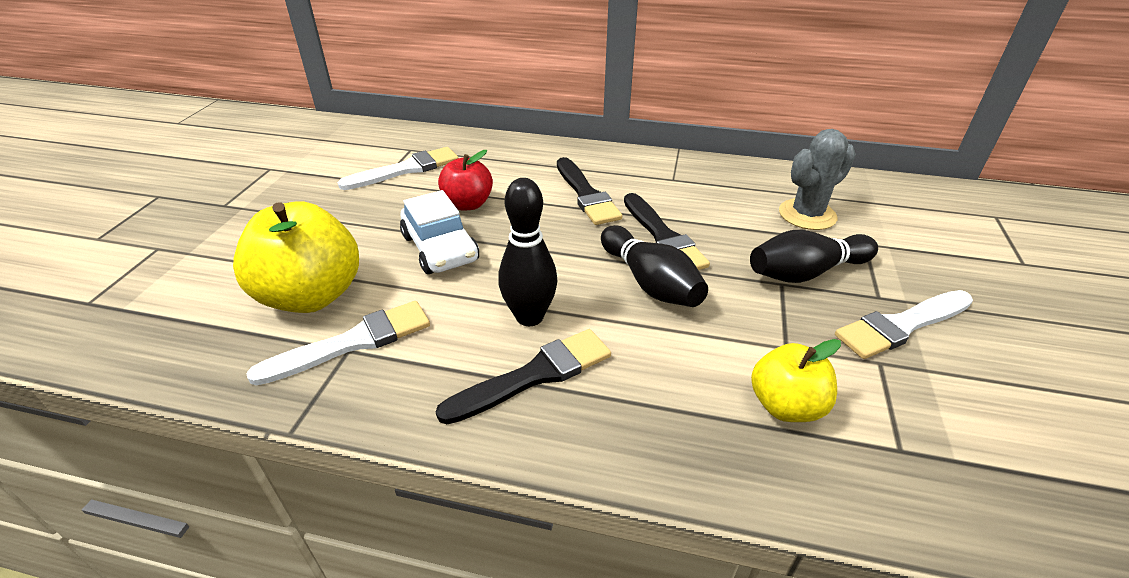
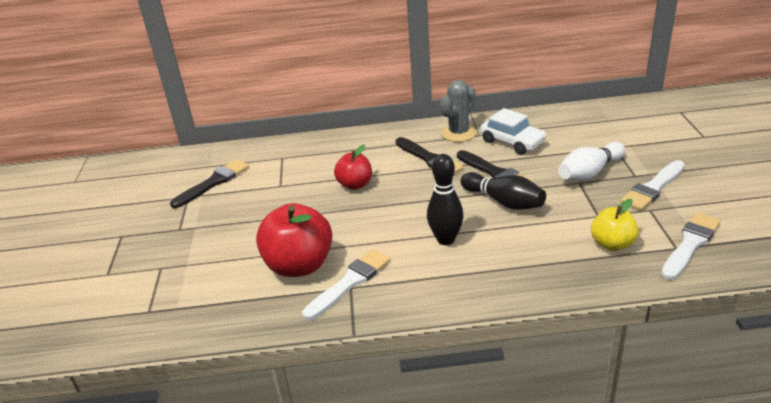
camera: 15 degrees left, 5 degrees down
yellow apple [233,201,359,313] -> red apple [256,203,332,277]
white brush [338,147,458,190] -> white brush moved to [661,212,721,280]
white car [400,190,479,274] -> white car moved to [480,108,547,155]
black brush [436,329,611,424] -> black brush moved to [170,159,249,208]
black bowling pin [750,230,878,283] -> white bowling pin [558,142,625,181]
grey cactus [779,129,856,230] -> grey cactus moved to [440,80,477,142]

